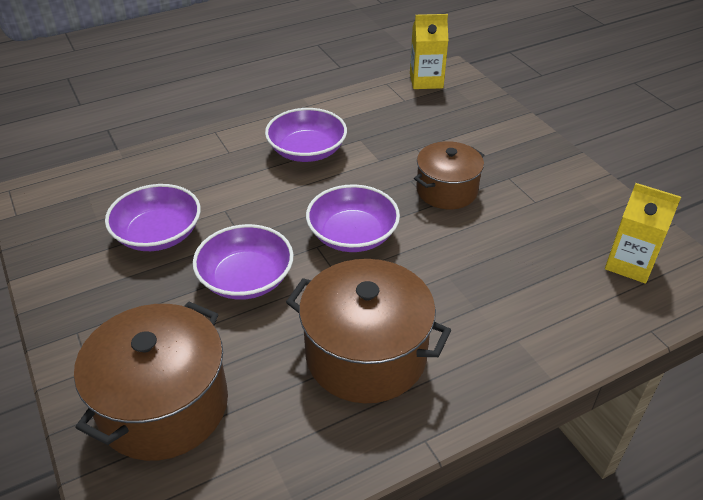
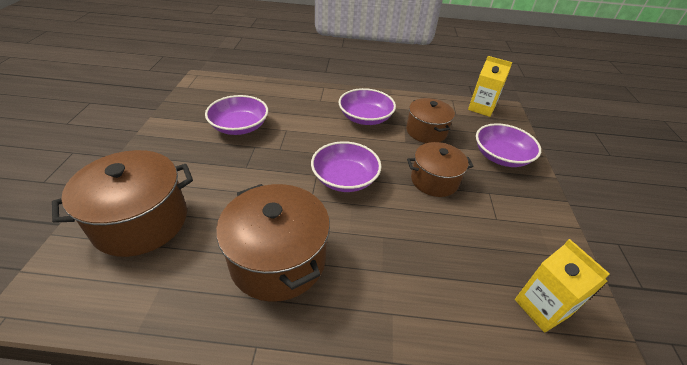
camera: 30 degrees right, 0 degrees up
purple bowl [193,224,294,300] -> purple bowl moved to [476,123,541,167]
none -> brown pot [406,98,455,143]

